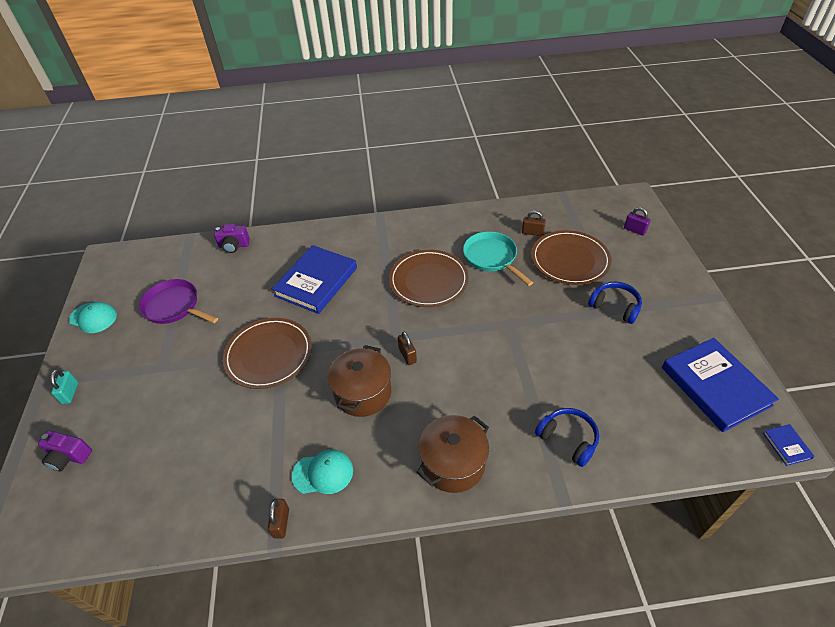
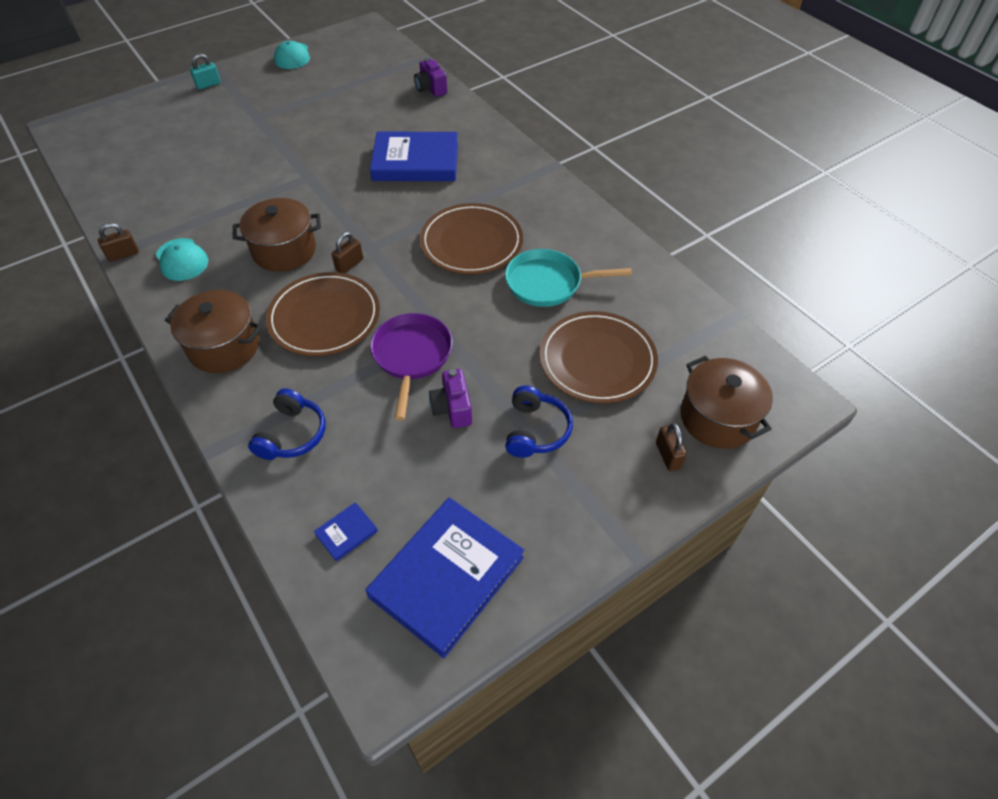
camera: 60 degrees right, 5 degrees up
purple camera [38,431,92,472] -> purple camera moved to [429,369,472,428]
purple pan [139,279,218,324] -> purple pan moved to [370,313,452,420]
brown plate [223,318,312,389] -> brown plate moved to [266,272,380,356]
turquoise pan [463,232,533,286] -> turquoise pan turned 120 degrees counterclockwise [505,249,632,307]
brown padlock [522,211,546,236] -> brown padlock moved to [656,423,687,471]
purple padlock [624,207,651,236] -> brown pot [680,356,773,449]
blue book [763,424,815,466] -> blue book moved to [314,502,378,562]

